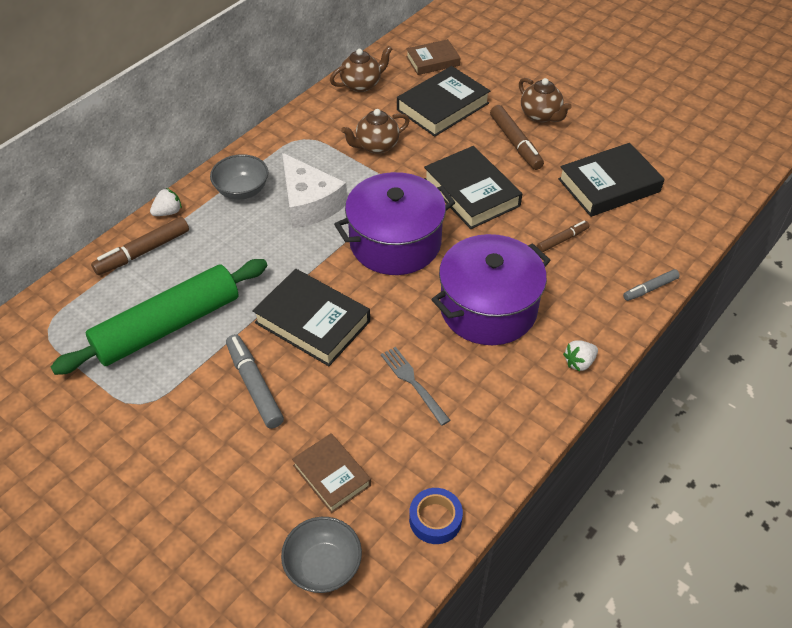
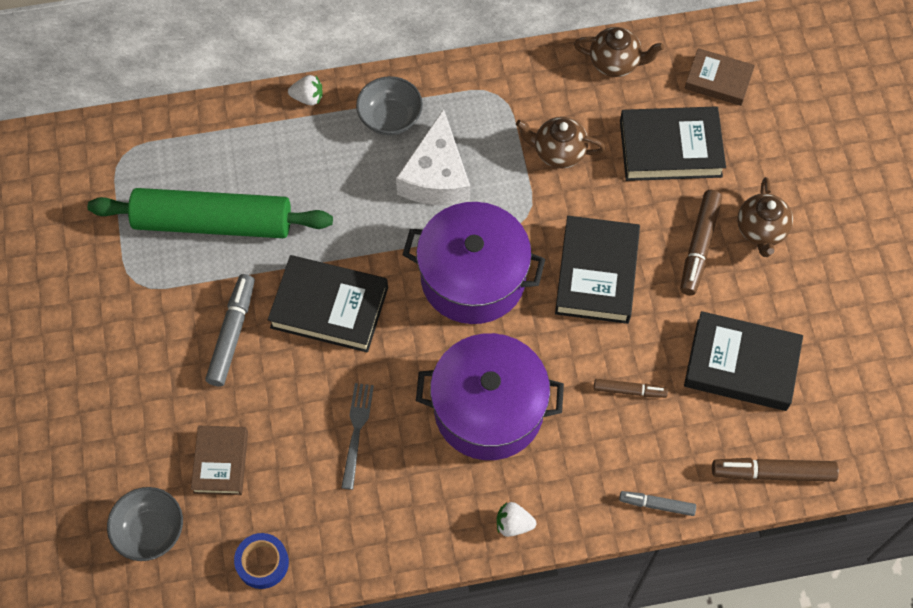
camera: 40 degrees right, 15 degrees up
brown marker [91,217,189,275] -> brown marker moved to [712,458,839,482]
black book [252,269,370,366] -> black book turned 60 degrees counterclockwise [268,255,388,353]

